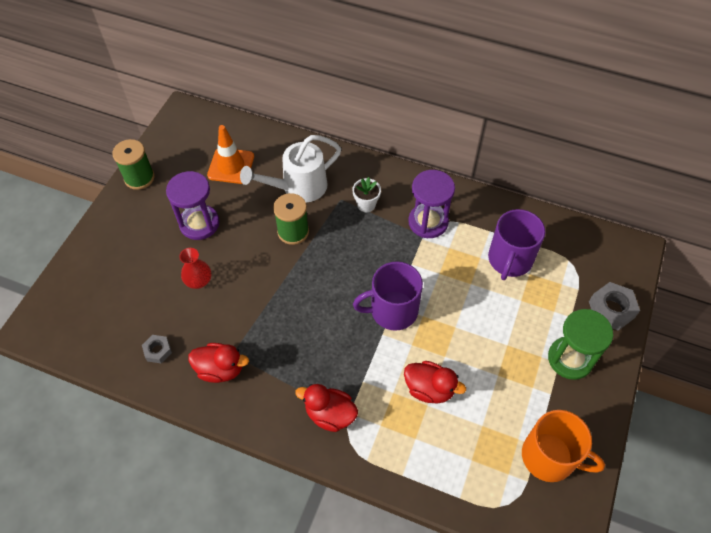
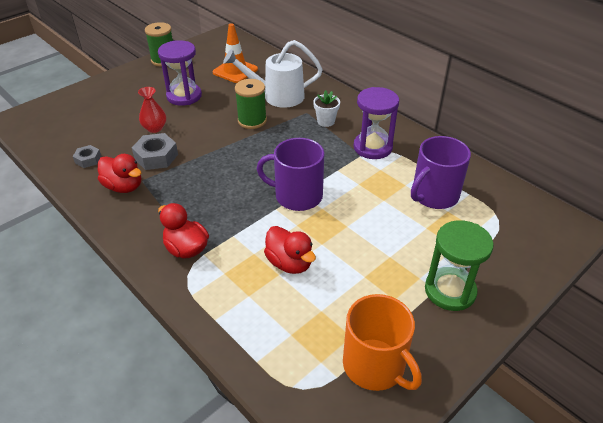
camera: 25 degrees right, 15 degrees down
grey nut [589,282,640,331] -> grey nut moved to [132,133,178,170]

